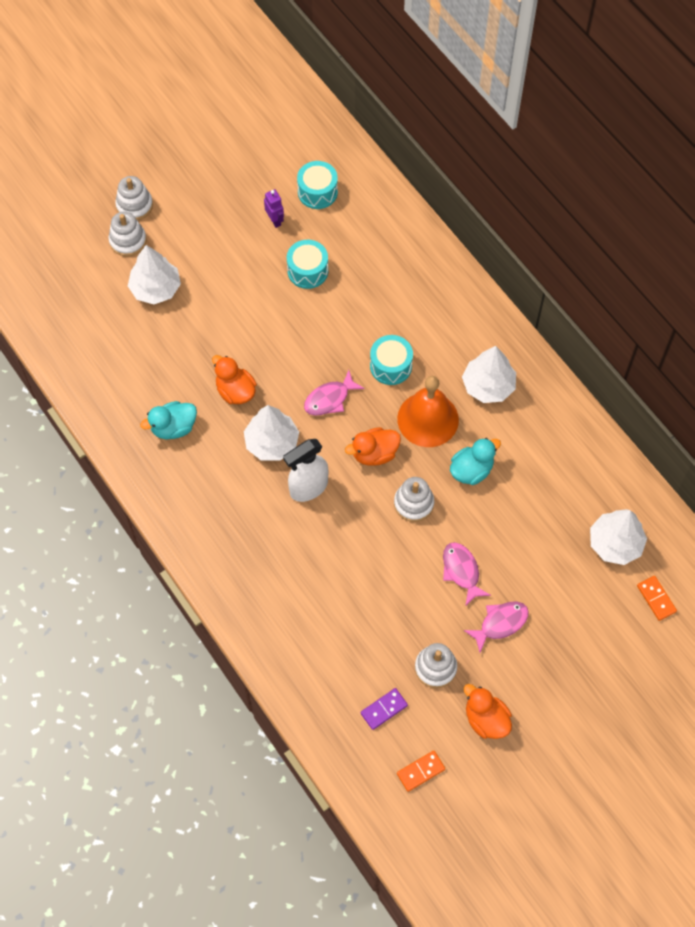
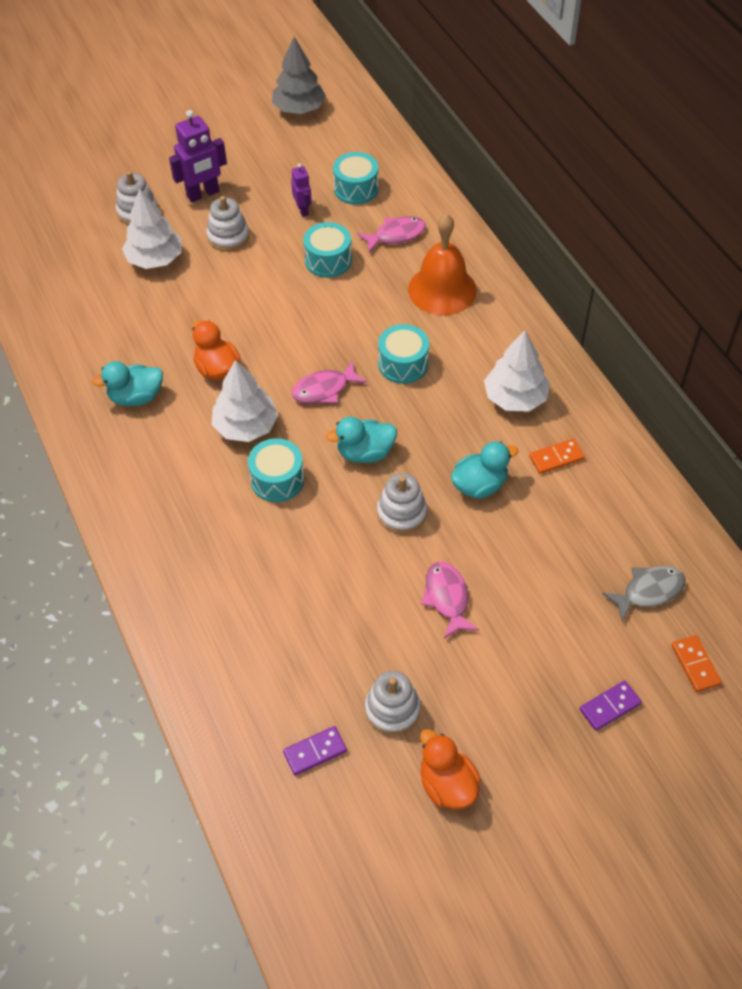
camera: 10 degrees right, 10 degrees down
white stacking toy [115,176,153,220] -> white stacking toy moved to [207,196,249,251]
white spray bottle [283,439,328,502] -> turquoise drum [248,438,304,502]
orange duck [345,427,401,466] -> turquoise duck [326,417,397,463]
orange bell [397,376,459,447] -> orange bell moved to [408,214,477,315]
orange domino [397,751,445,792] -> orange domino moved to [529,439,585,474]
pink fish [464,602,529,652] -> pink fish moved to [357,216,426,253]
white tree [590,509,647,565] -> grey fish [602,566,686,622]
none -> purple robot [169,110,227,202]
none -> grey tree [272,37,326,114]
none -> purple domino [579,680,642,731]

